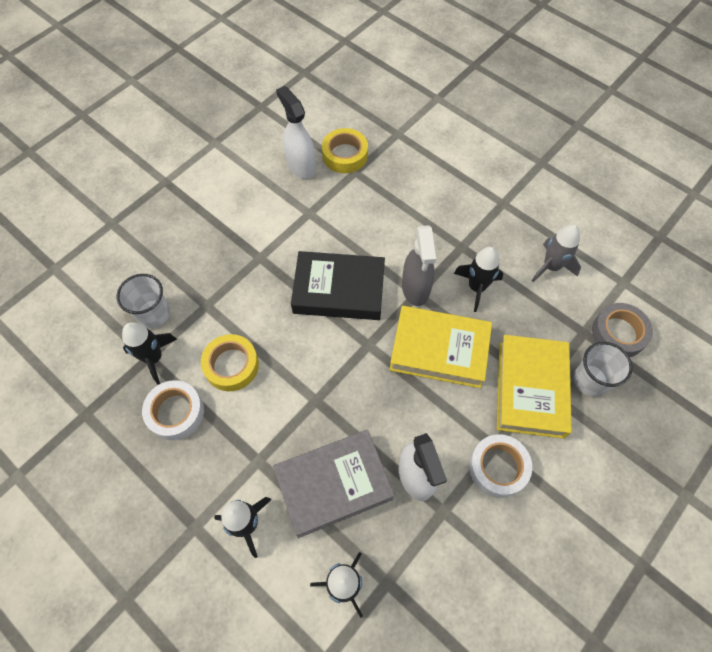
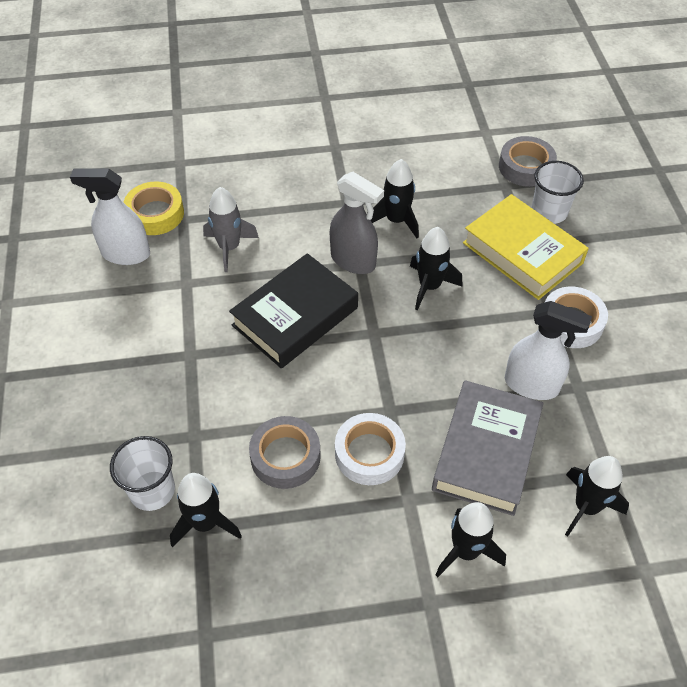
camera: 50 degrees left, 10 degrees down
white tape [142,380,204,440] -> white tape moved to [335,413,406,485]
yellow tape [201,334,259,391] -> grey tape [249,416,321,489]
yellow book [389,306,492,388] -> black rocket [410,227,462,310]
grey rocket [532,225,581,282] -> grey rocket moved to [203,187,259,272]

